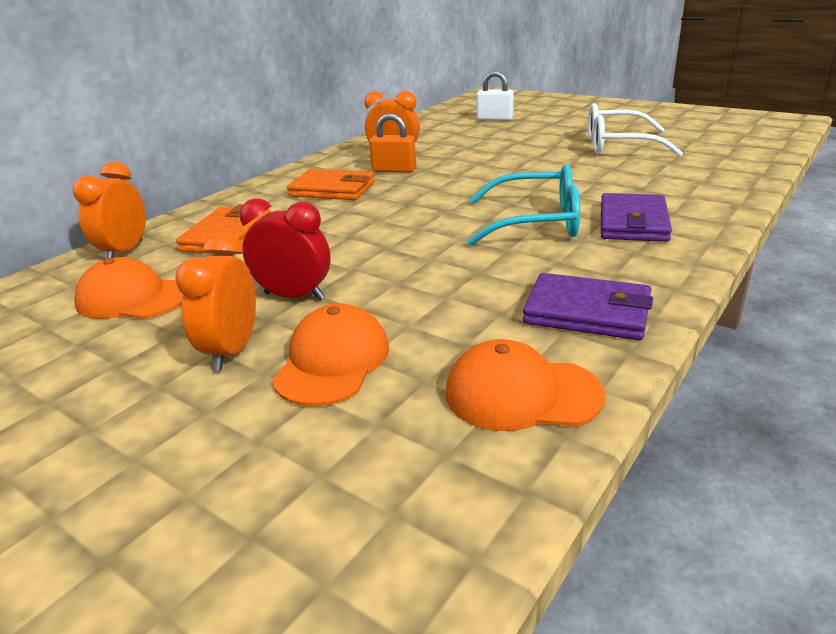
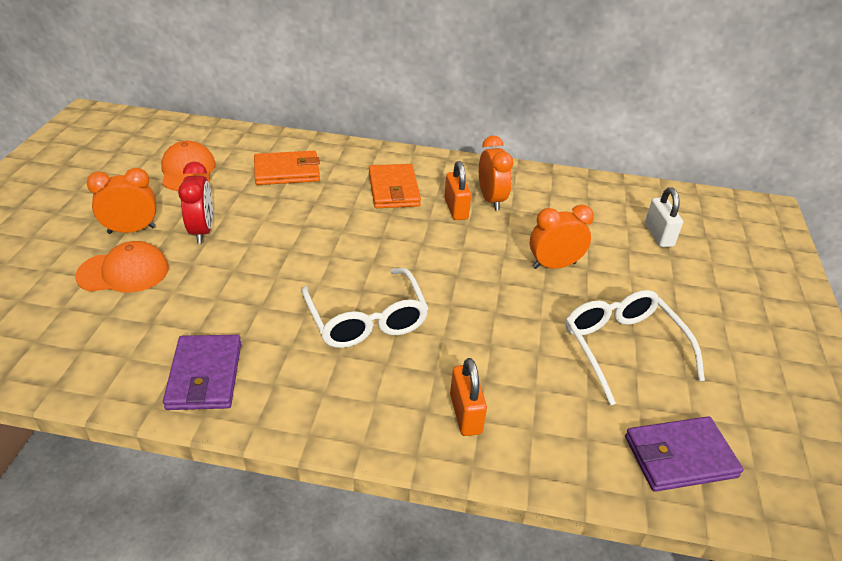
camera: 60 degrees right, 10 degrees up
orange clock [73,162,146,259] -> orange clock moved to [530,205,594,269]
orange cap [446,339,605,431] -> none
turquoise glasses [467,164,580,246] -> white glasses [302,268,429,348]
purple wallet [601,193,672,242] -> purple wallet moved to [625,416,744,492]
none -> orange padlock [450,358,487,436]

